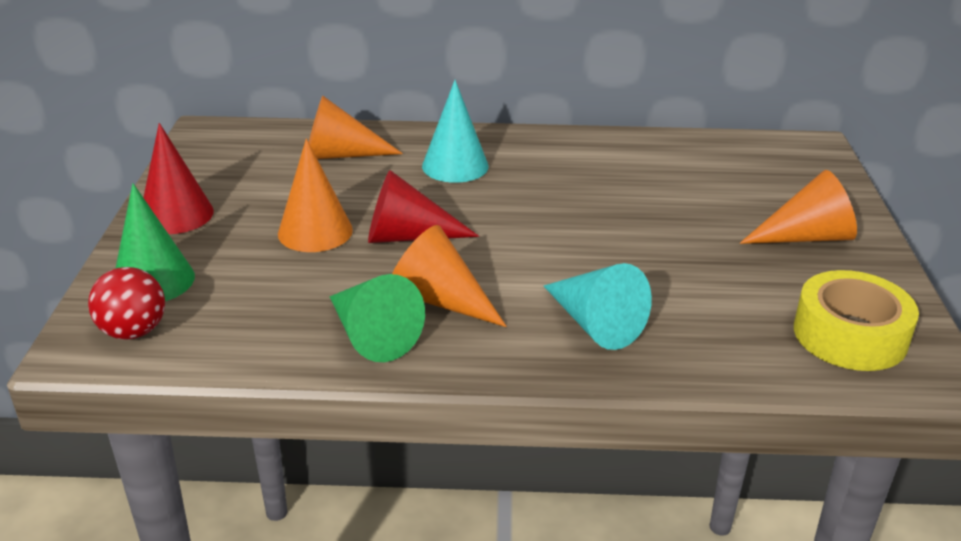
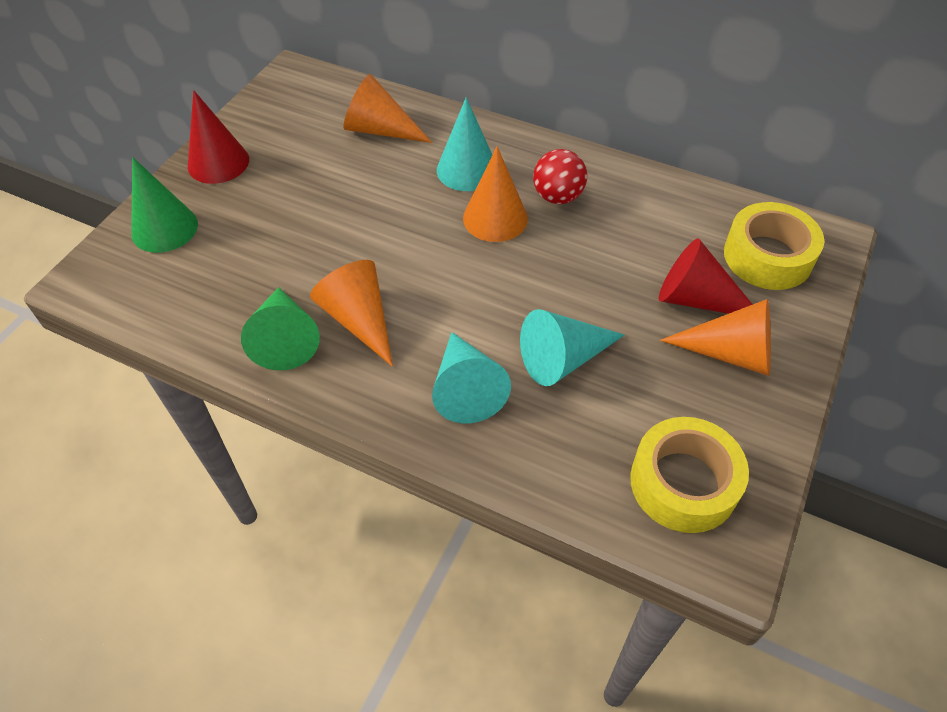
camera: 25 degrees right, 20 degrees up
red ball [88,267,165,340] -> red ball moved to [533,149,587,204]
orange cone [278,139,353,252] -> orange cone moved to [463,147,528,242]
red cone [368,170,479,243] -> red cone moved to [659,238,753,314]
none -> turquoise cone [520,309,624,386]
none -> yellow tape [724,202,824,290]

